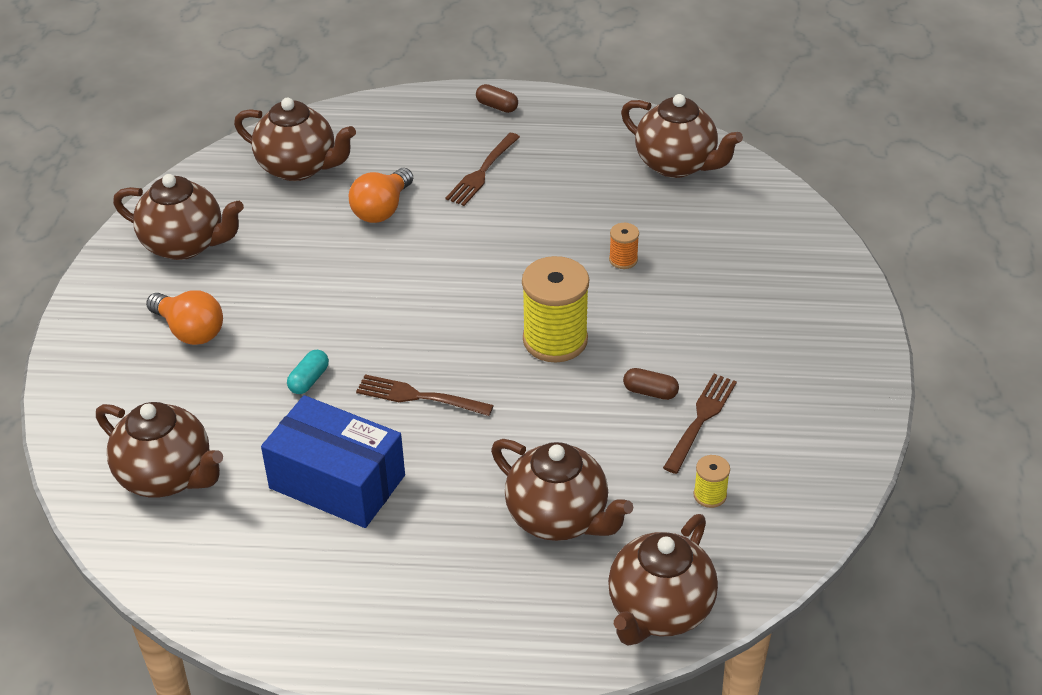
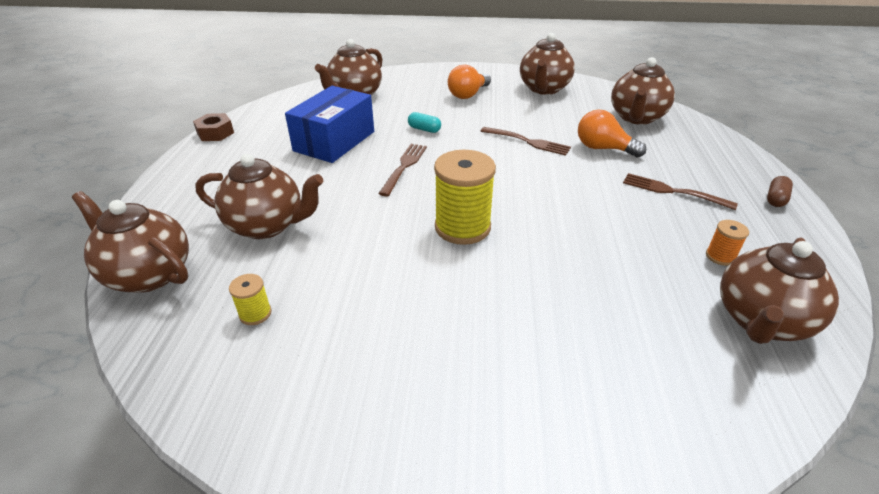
camera: 90 degrees right, 5 degrees down
brown teapot [491,439,633,541] -> brown teapot turned 120 degrees counterclockwise [195,154,323,239]
orange spool [609,223,639,269] -> orange spool moved to [706,220,749,266]
brown capsule [623,368,679,400] -> none
brown fork [663,374,737,474] -> brown fork moved to [481,127,571,156]
none -> brown nut [193,113,234,141]

